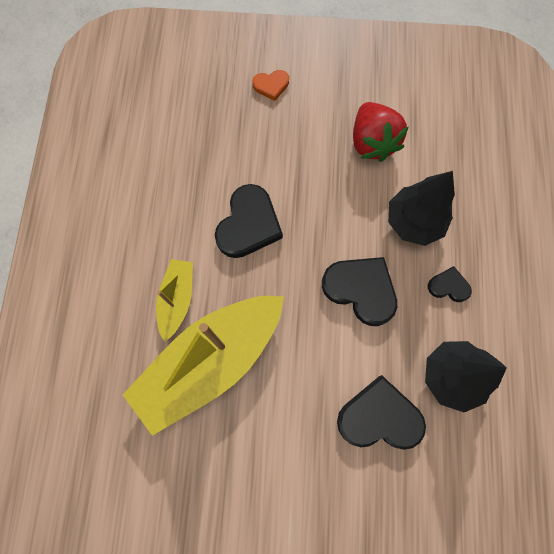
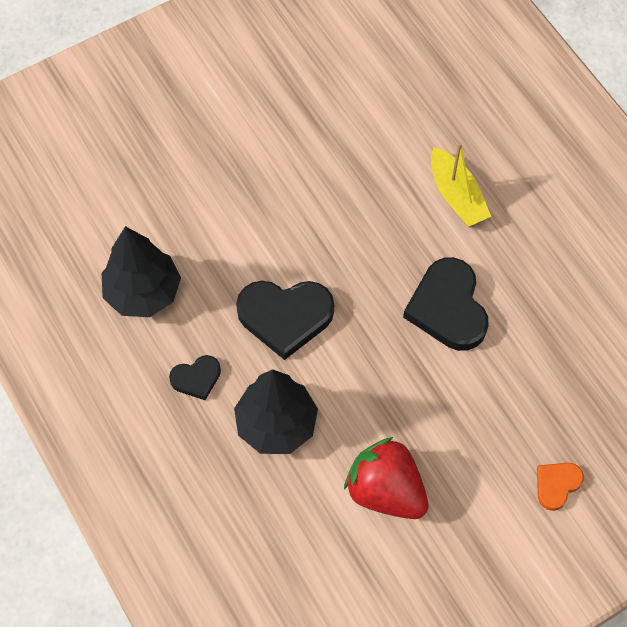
camera: 145 degrees right, 10 degrees down
yellow boat [123,296,284,436] -> none
black heart [337,375,426,450] -> none

